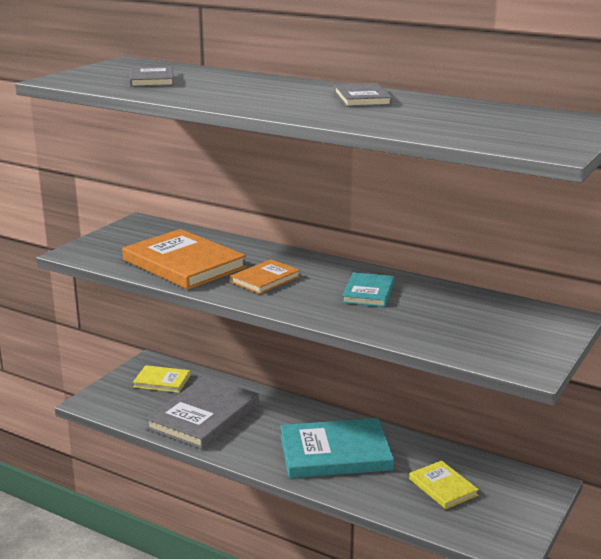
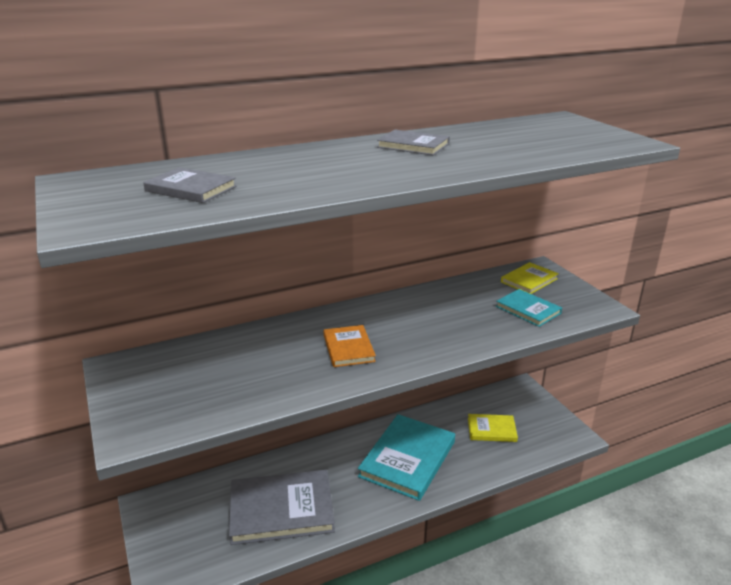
camera: 55 degrees left, 5 degrees up
orange book [122,229,246,290] -> none
yellow book [133,365,191,393] -> yellow book moved to [501,262,559,294]
grey book [145,376,259,450] -> grey book turned 75 degrees counterclockwise [229,470,335,545]
turquoise book [342,272,394,307] -> turquoise book moved to [496,289,562,327]

